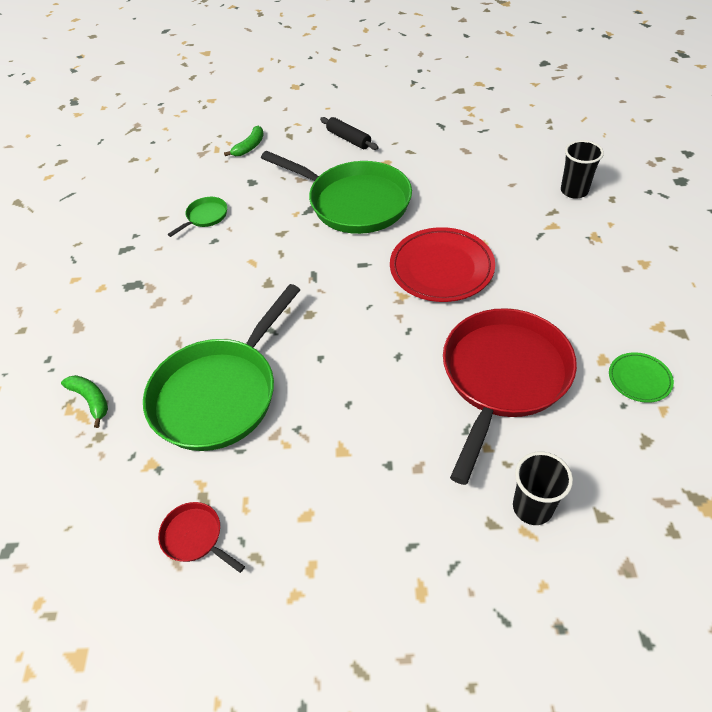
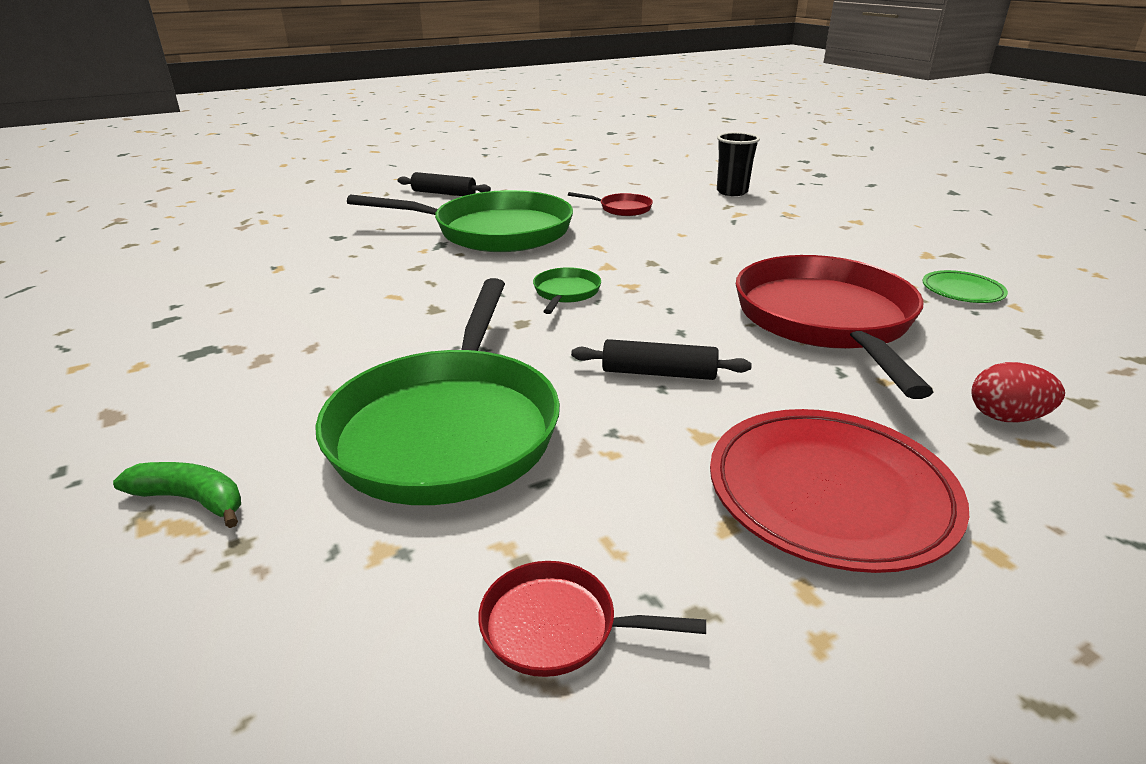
camera: 30 degrees left, 20 degrees down
green pan [167,197,227,237] -> green pan moved to [533,267,601,314]
green banana [224,126,264,156] -> none
red plate [390,227,495,302] -> red plate moved to [710,409,969,573]
black cup [513,452,573,525] -> red egg [971,362,1065,422]
none -> red pan [568,192,653,216]
none -> black rolling pin [571,339,752,380]

